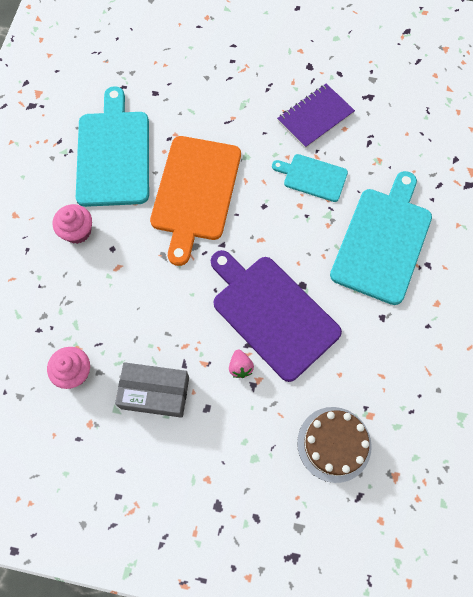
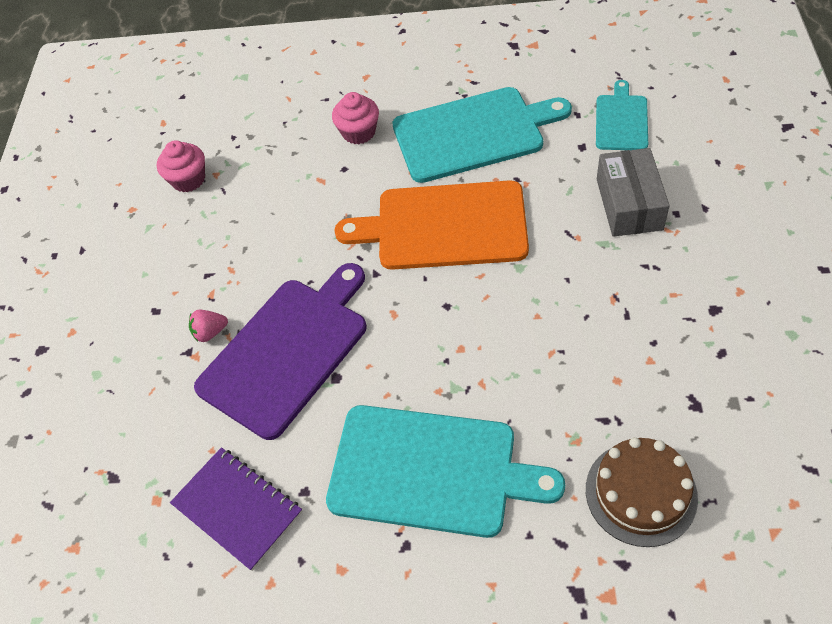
camera: 85 degrees right, 15 degrees down
grey box [115,362,189,418] -> grey box moved to [597,148,670,237]
turquoise cutting board [272,154,348,202] -> turquoise cutting board moved to [596,80,648,150]
purple notebook [277,84,355,149] -> purple notebook moved to [170,447,302,571]
brown cake [297,407,372,483] -> brown cake moved to [586,437,698,547]

